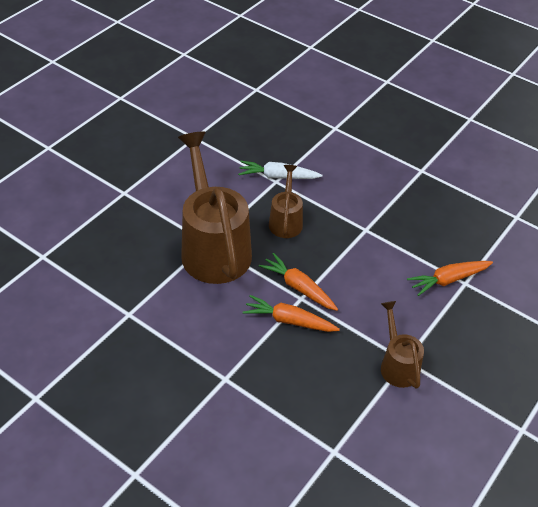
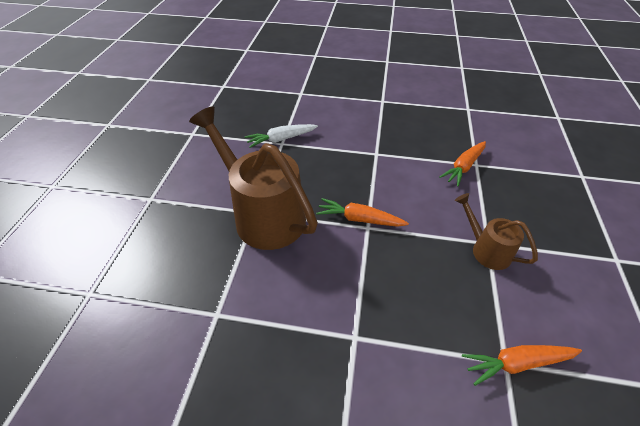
camera: 25 degrees left, 0 degrees up
orange carrot [243,295,340,332] -> orange carrot moved to [462,345,582,386]
brown watering can [269,165,303,238] -> none

